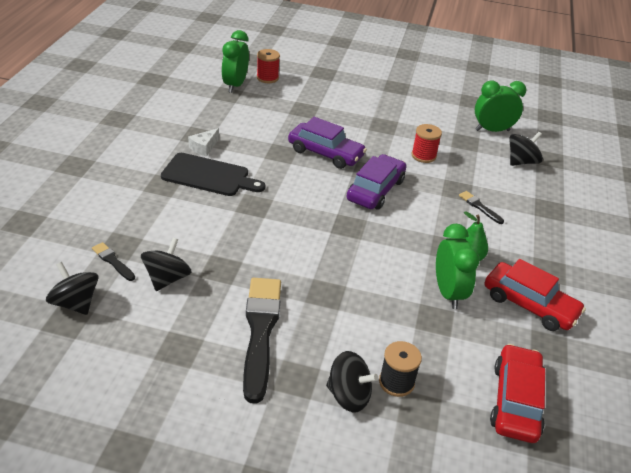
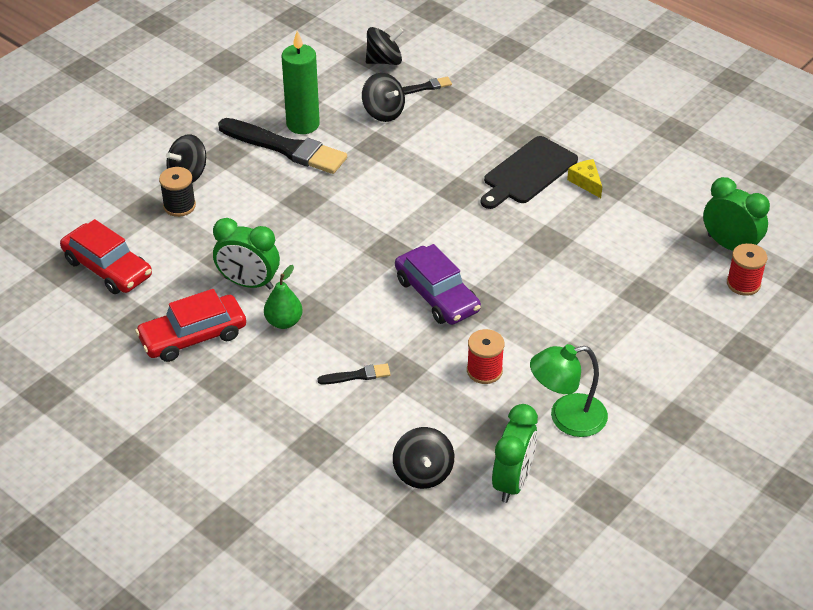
camera: 120 degrees right, 5 degrees up
white cheese [188,128,219,156] -> yellow cheese [567,159,602,198]
purple car [288,117,367,169] -> none
none -> green candle [282,30,320,134]
none -> green lamp [530,344,608,437]

